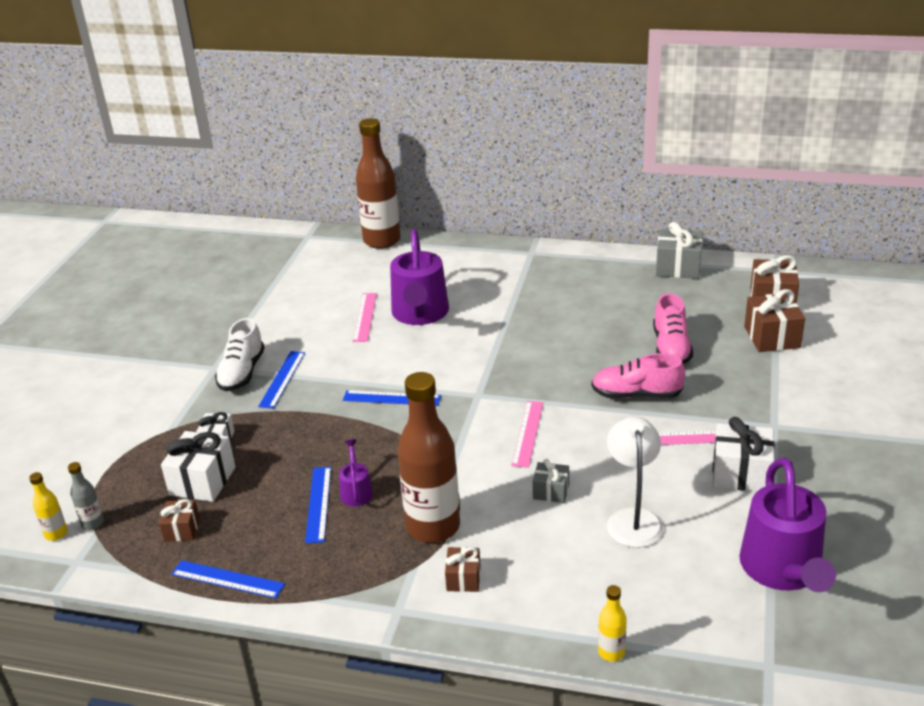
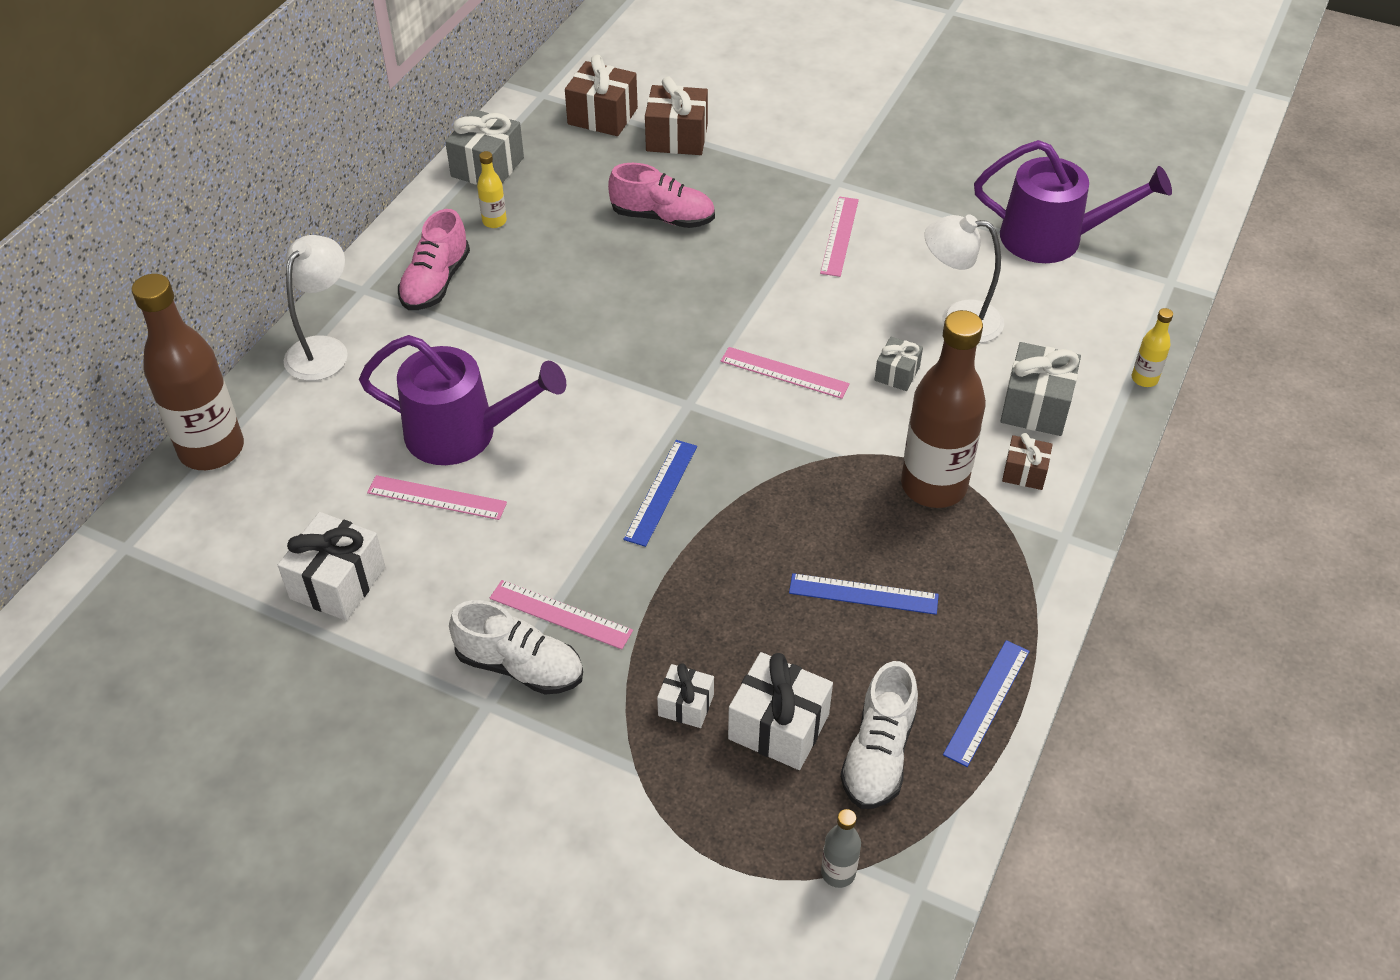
camera: 80 degrees left, 15 degrees up
yellow bottle [29,472,68,541] -> yellow bottle moved to [477,151,507,228]
brown gift [159,499,200,542] -> white shoe [840,661,918,809]
blue ruler [258,351,305,409] -> pink ruler [490,580,633,649]
purple watering can [339,440,373,507] -> none
pink shoe [591,353,685,398] -> pink shoe moved to [398,209,470,310]
white gift [712,417,775,491] -> white gift moved to [278,512,385,621]
none -> white lamp [284,235,348,381]
none -> grey gift [1000,342,1081,436]

